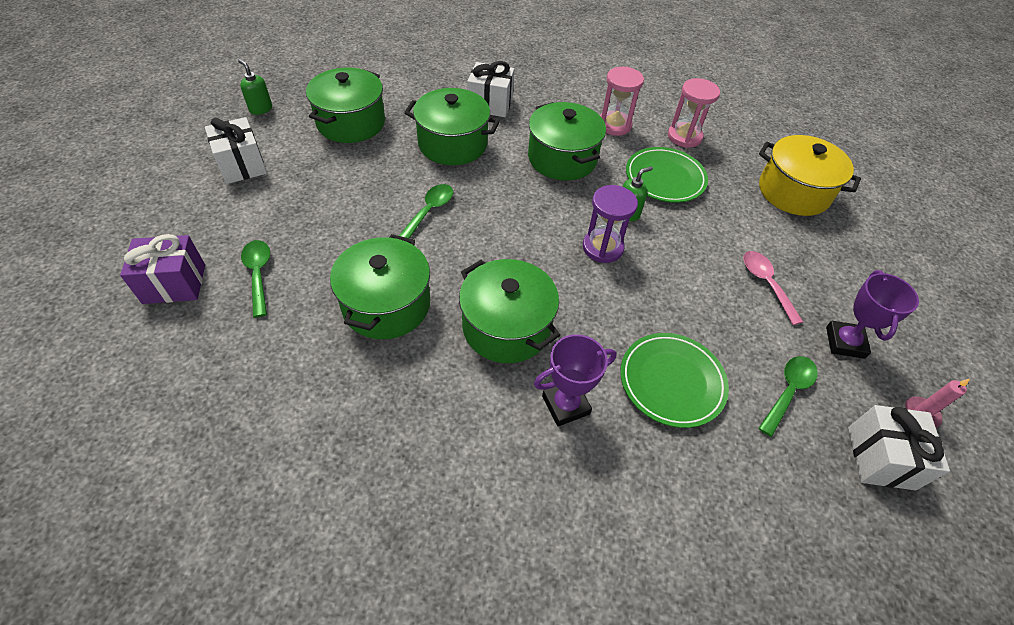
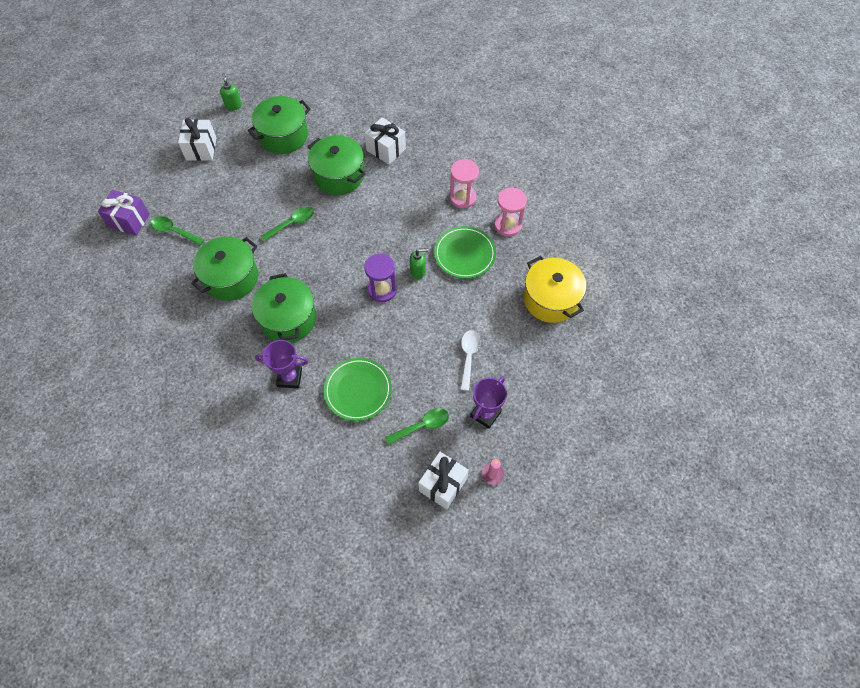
camera: 30 degrees right, 10 degrees up
green spoon [241,240,270,318] -> green spoon turned 75 degrees counterclockwise [151,216,205,245]
green pot [528,102,606,181] -> none
pink spoon [743,251,803,325] -> white spoon [460,330,480,391]

